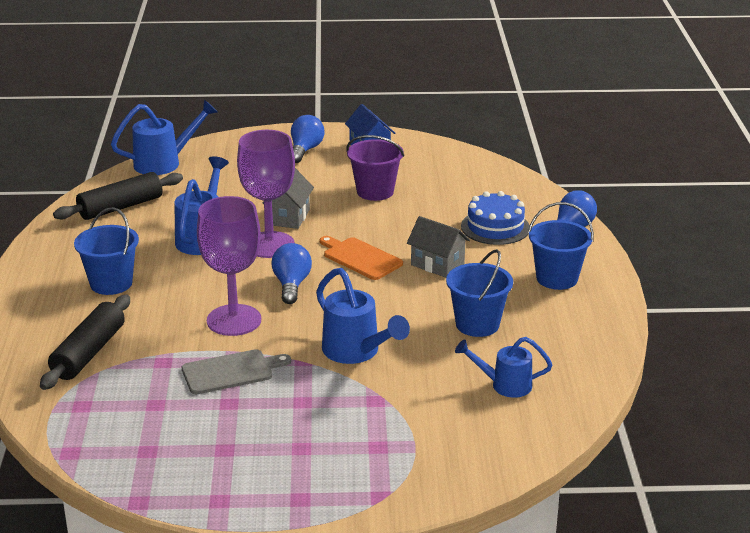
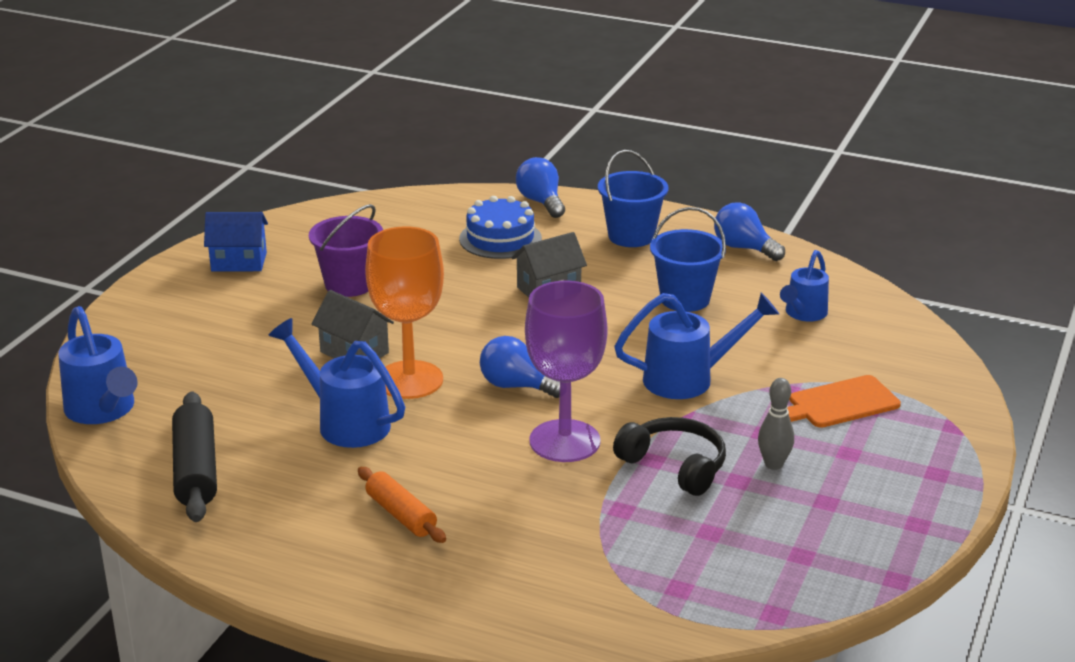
camera: 65 degrees left, 0 degrees up
black rolling pin [40,295,130,390] -> none
blue bucket [74,207,139,295] -> orange rolling pin [358,467,446,543]
blue watering can [111,99,218,175] -> blue watering can turned 150 degrees clockwise [58,306,138,424]
grey cutting board [182,349,291,394] -> black headphones [613,417,726,496]
purple goblet [237,130,295,258] -> orange goblet [365,226,444,399]
blue light bulb [291,115,324,163] -> blue light bulb moved to [714,202,785,261]
orange cutting board [320,236,403,280] -> orange cutting board moved to [787,375,901,428]
none -> grey bowling pin [758,378,794,470]

